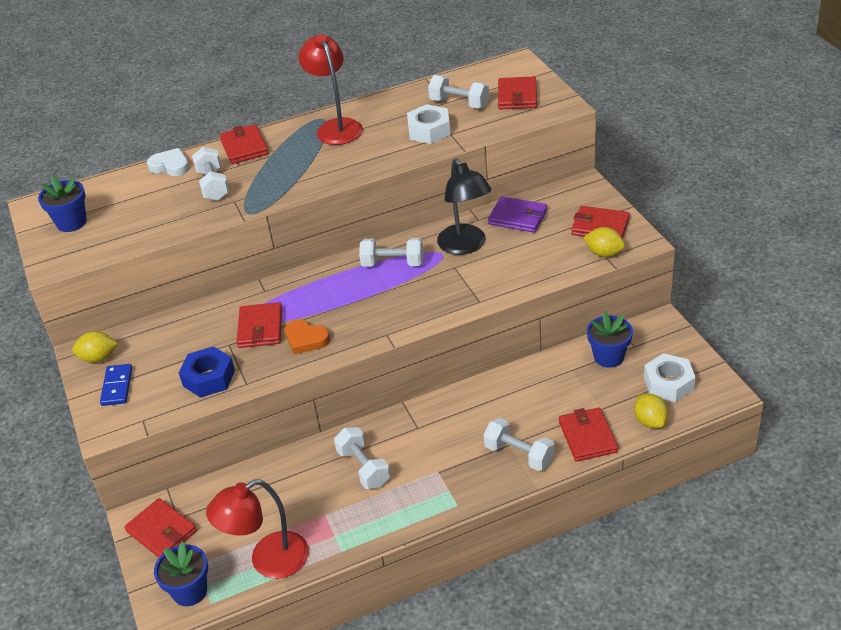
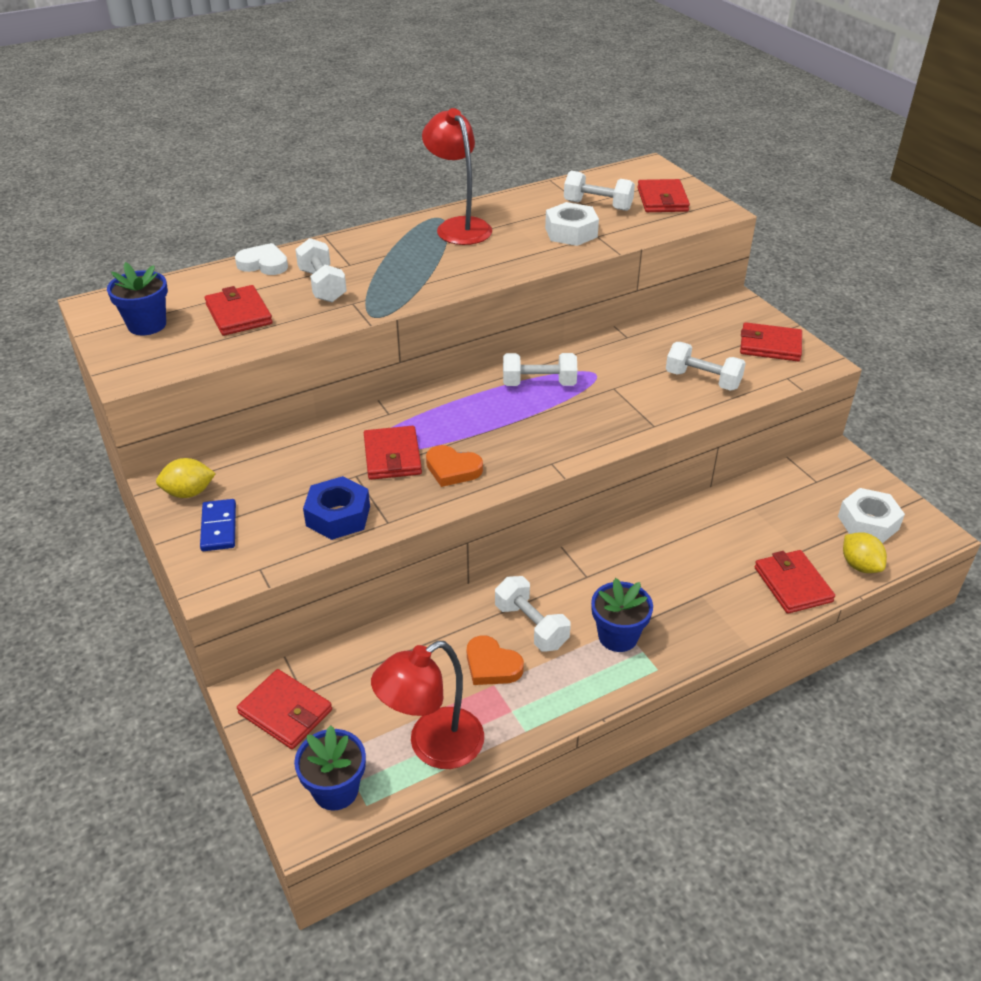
camera: 10 degrees left, 0 degrees up
red wallet [219,124,269,164] -> red wallet moved to [205,285,273,336]
black lamp [437,158,491,255] -> none
white dumbbell [484,418,554,471] -> white dumbbell moved to [666,342,746,391]
purple wallet [488,196,547,233] -> none
yellow lemon [583,227,625,257] -> none
blue flower pot [587,312,633,368] -> blue flower pot moved to [591,578,653,652]
none -> orange heart [467,635,524,685]

